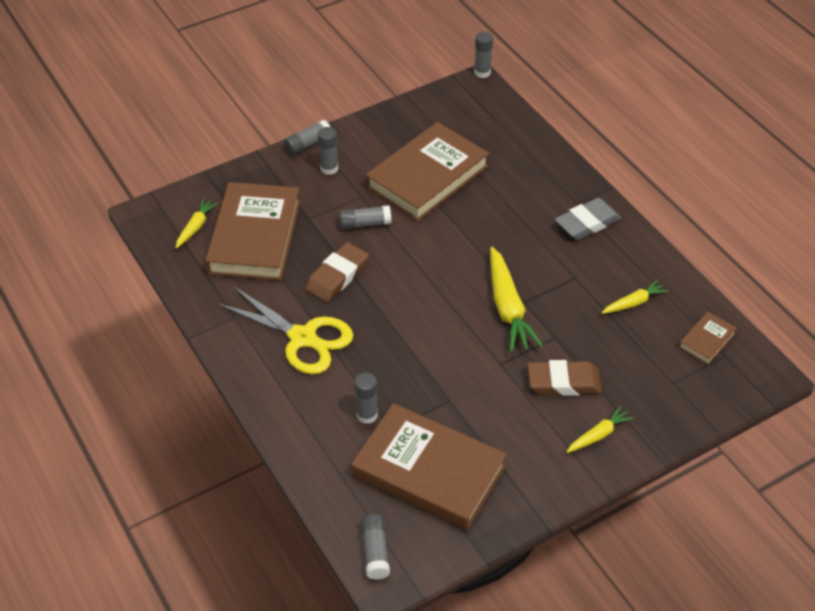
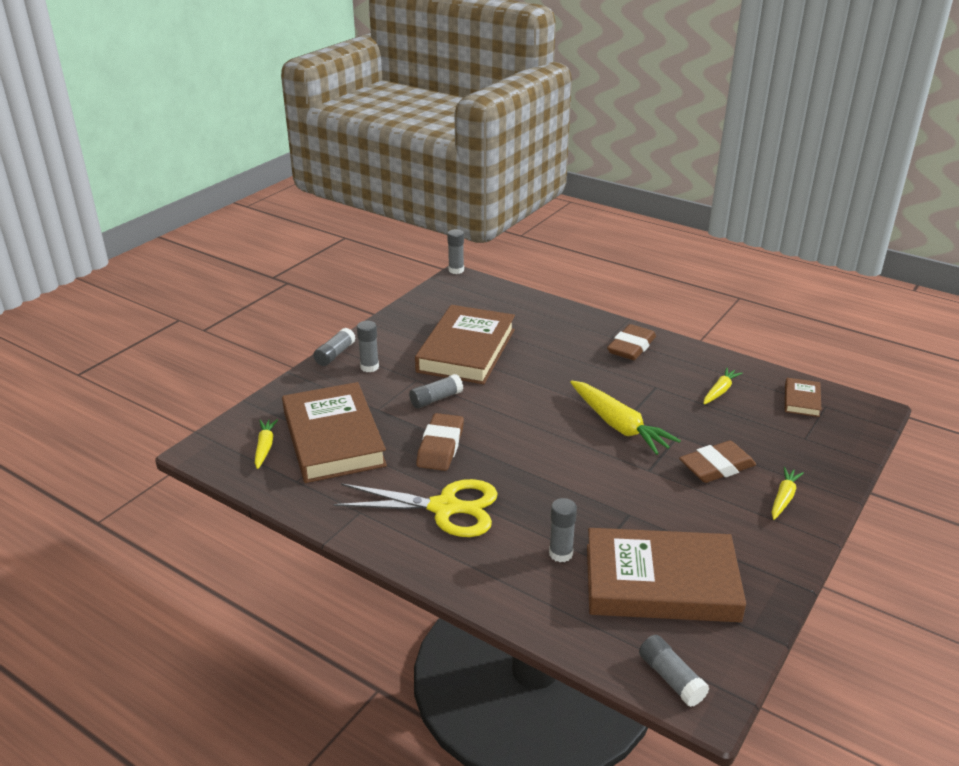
camera: 25 degrees left, 15 degrees down
grey eraser [555,198,621,240] -> brown eraser [607,324,656,360]

